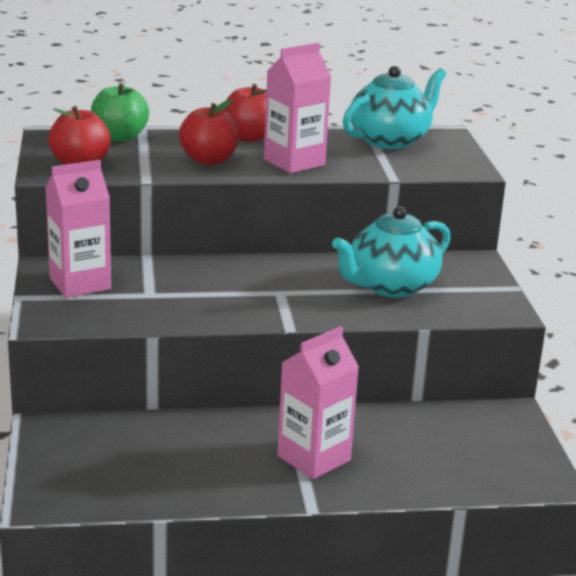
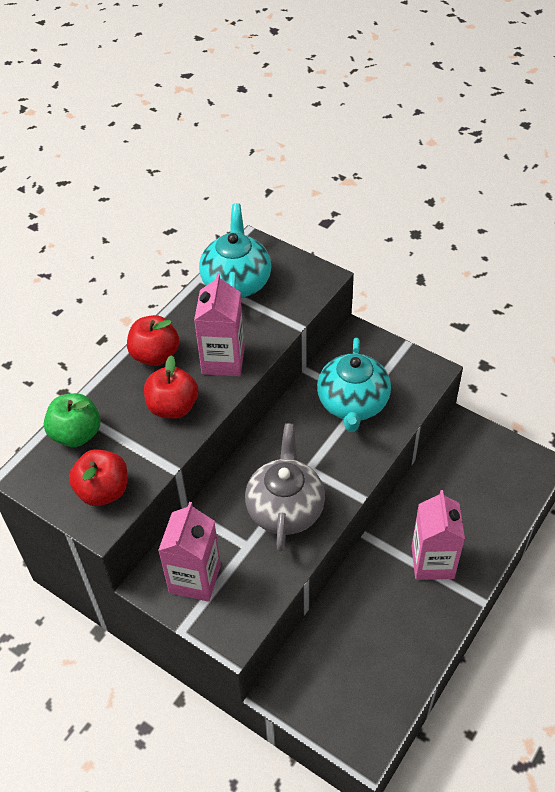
camera: 45 degrees left, 25 degrees up
none -> grey teapot [245,423,325,552]

